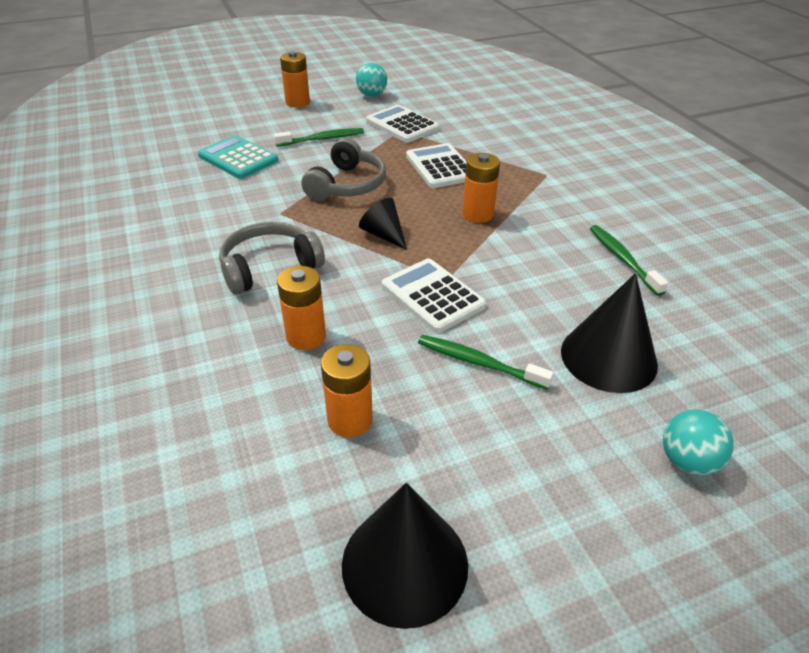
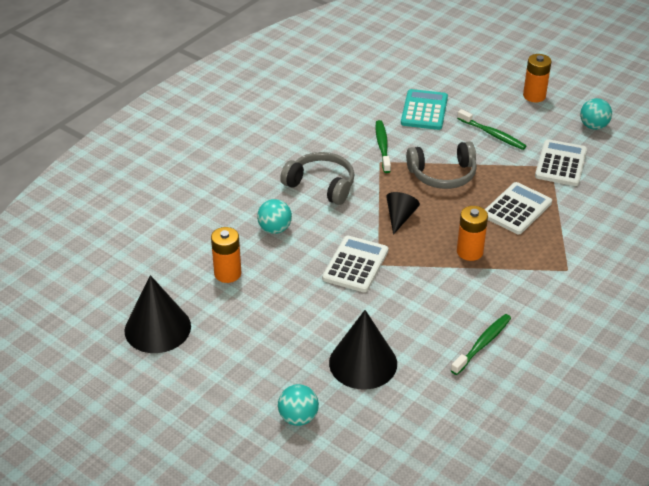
camera: 60 degrees right, 0 degrees up
orange battery [277,266,326,350] -> turquoise ball [257,199,292,234]
green toothbrush [418,335,554,390] -> green toothbrush moved to [375,120,391,173]

